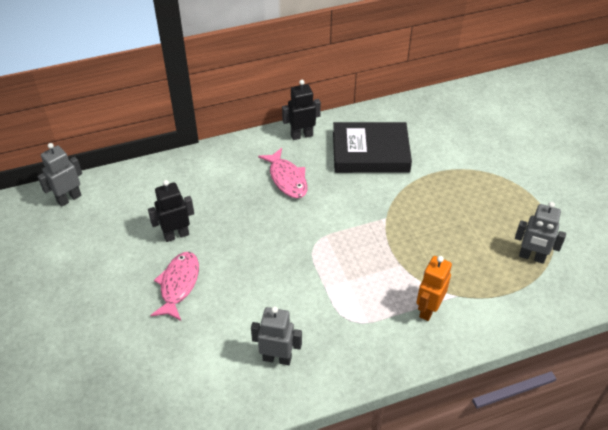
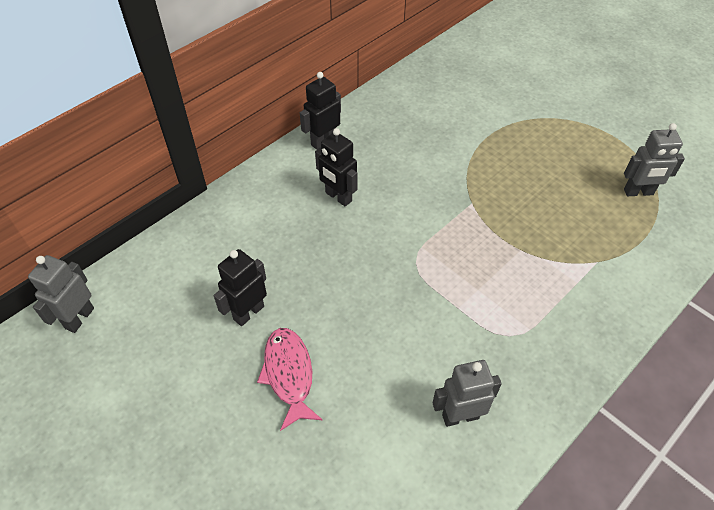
camera: 25 degrees left, 5 degrees up
pink fish [258,148,308,198] -> black robot [315,128,357,206]
black book [333,122,412,173] -> none
orange robot [416,256,452,321] -> none

